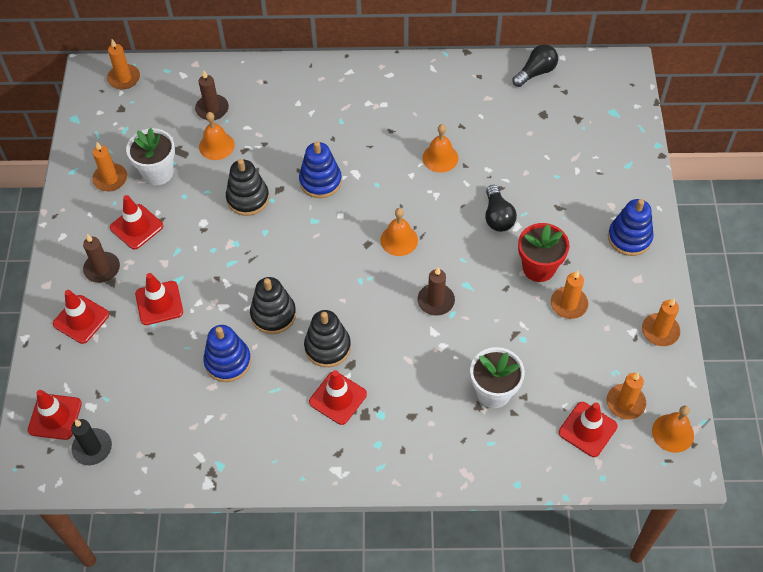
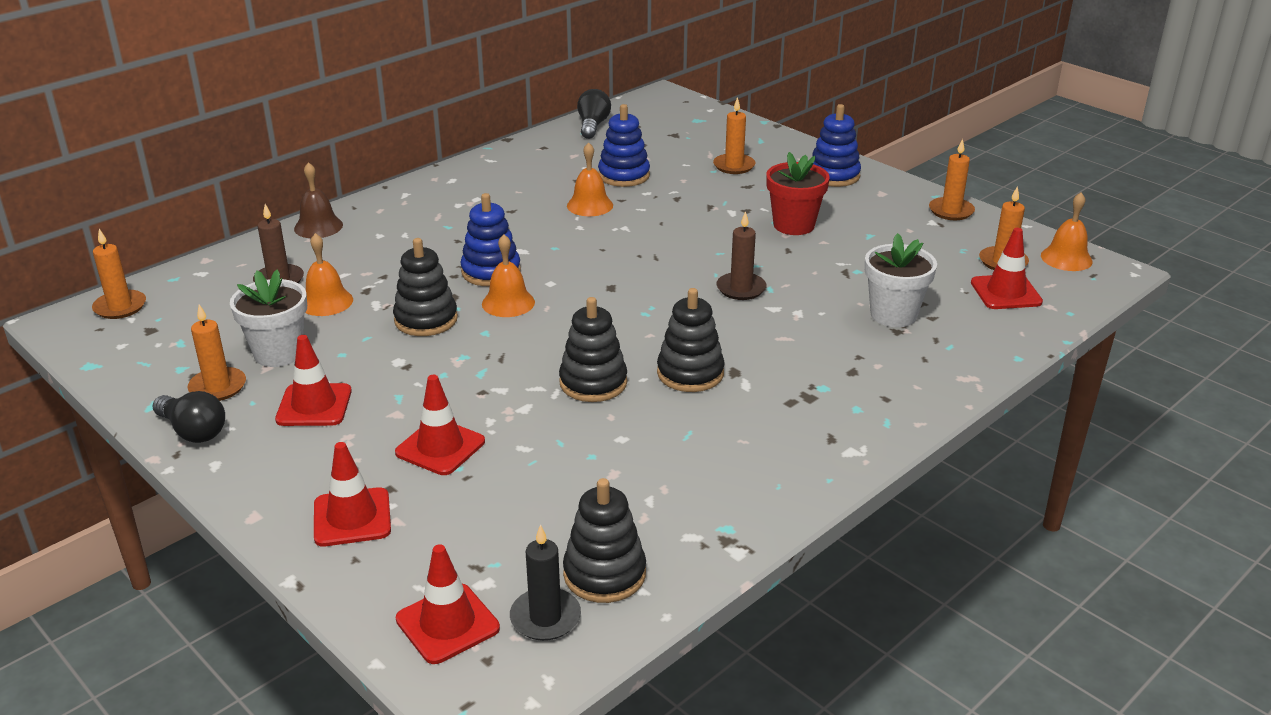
camera: 45 degrees left, 25 degrees down
brown candle [83,234,120,283] -> none
blue stacking toy [203,325,251,382] -> blue stacking toy moved to [598,104,650,187]
red traffic cone [309,370,367,425] -> none
orange bell [380,208,418,256] -> orange bell moved to [482,234,535,317]
black light bulb [485,185,517,232] -> black light bulb moved to [153,391,225,443]
orange candle [551,270,588,319] -> orange candle moved to [713,97,755,174]
none -> brown bell [294,162,343,238]
none -> black stacking toy [563,478,646,603]

